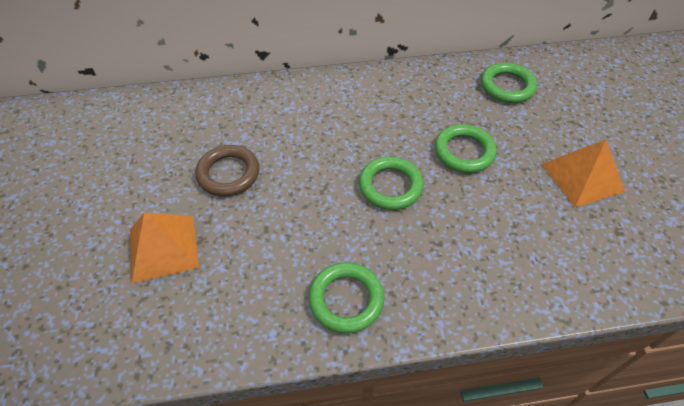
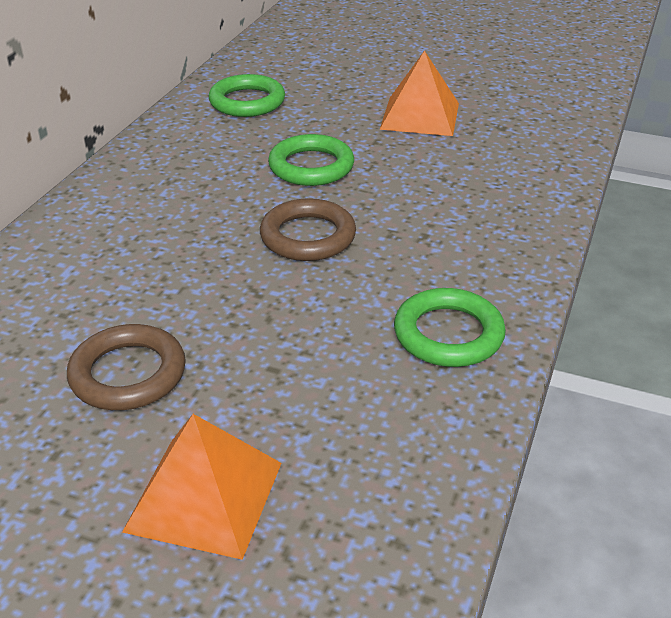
camera: 60 degrees left, 15 degrees down
green ring [359,157,424,210] -> brown ring [260,198,356,261]

